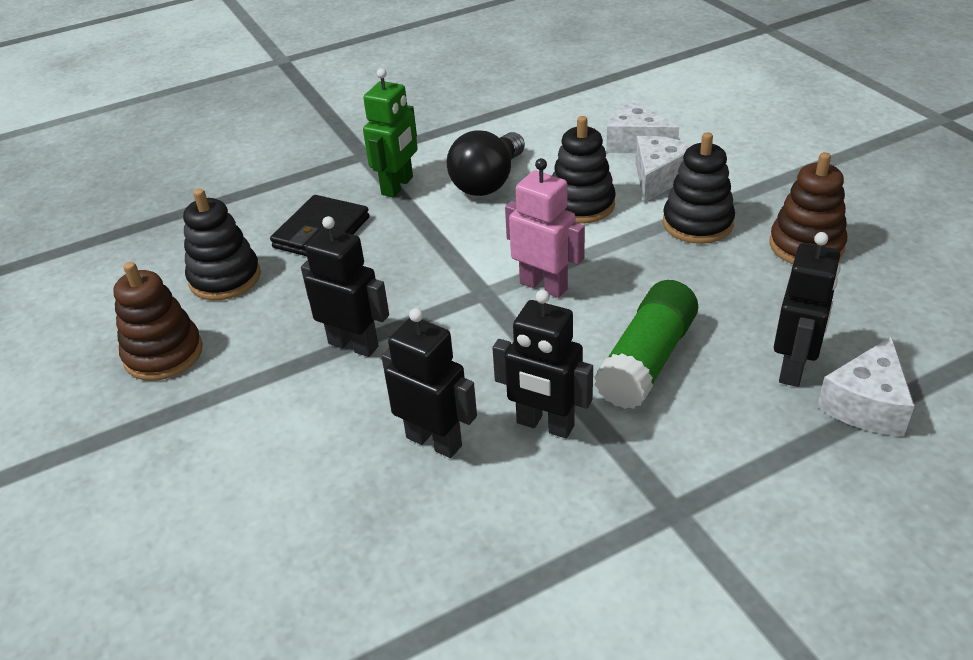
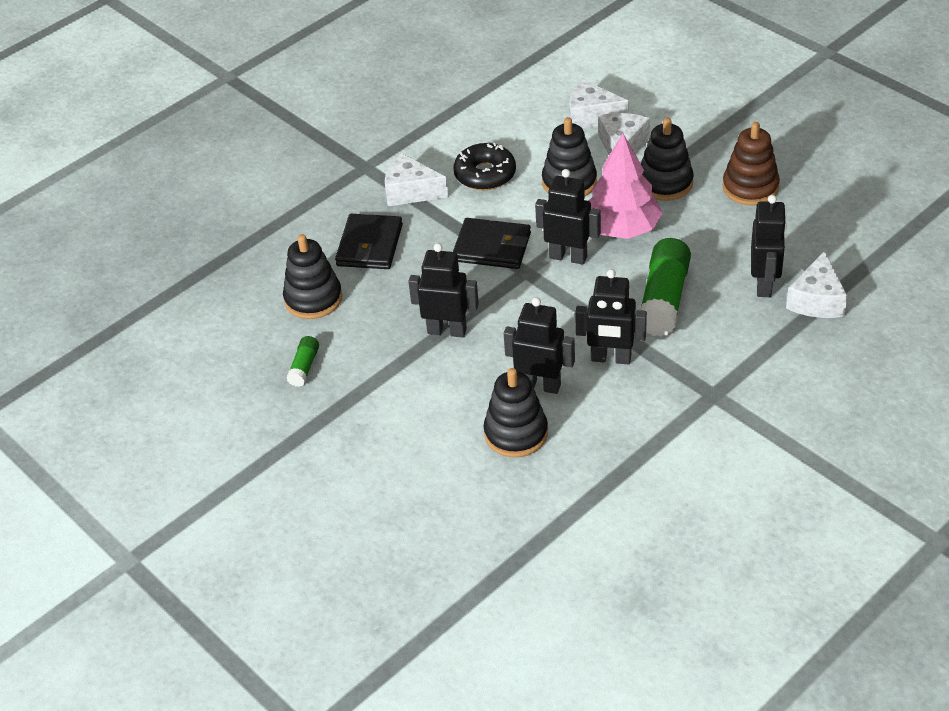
camera: 15 degrees left, 5 degrees up
brown stacking toy [113,262,203,381] -> green glue stick [286,336,319,387]
green robot [363,68,418,197] -> white cheese [385,153,448,206]
black light bulb [446,130,525,196] -> black donut [453,142,516,190]
pink robot [505,158,585,298] -> black robot [535,169,601,265]
none -> black wallet [453,218,531,269]
none -> black stacking toy [484,368,548,457]
none -> pink tree [588,134,663,239]

